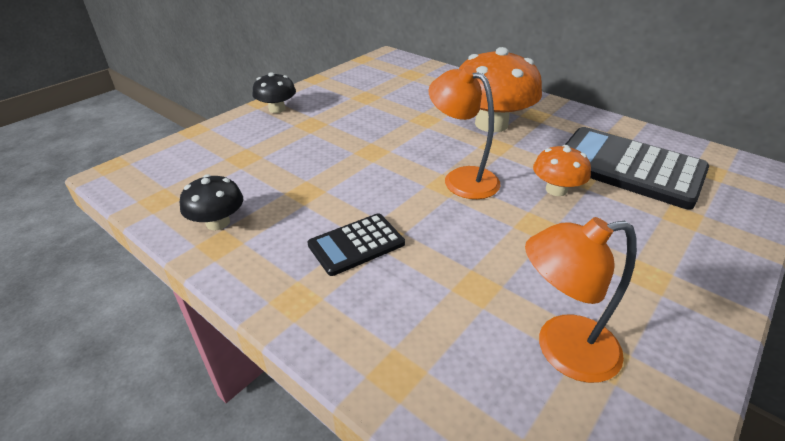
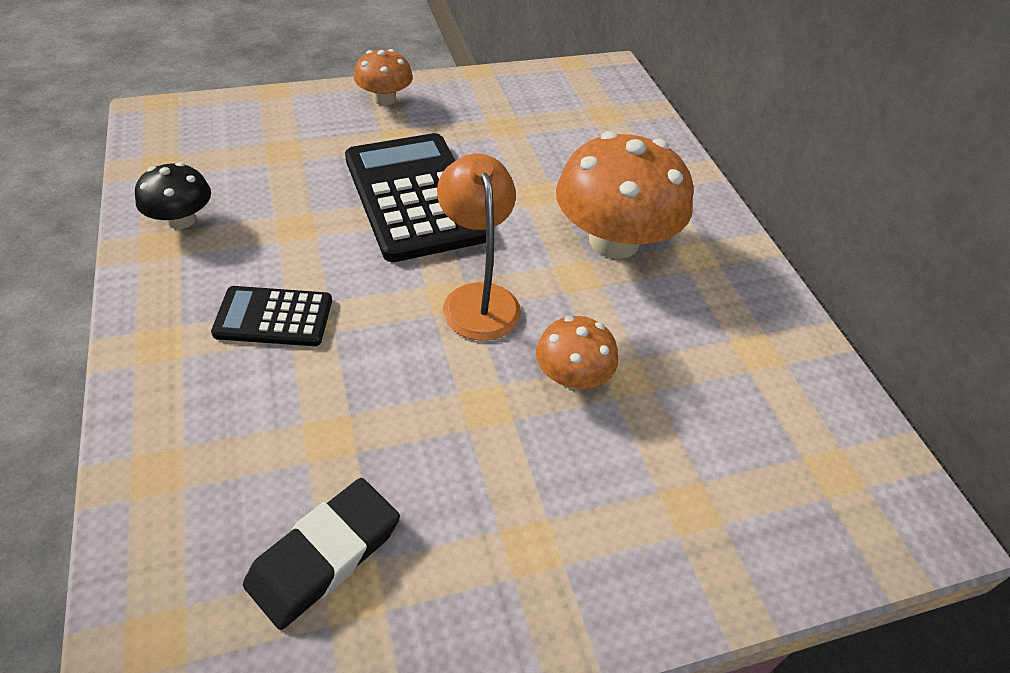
camera: 30 degrees right, 10 degrees up
black mushroom [252,72,296,113] -> orange mushroom [354,49,413,105]
orange lamp [525,217,637,383] -> black eraser [243,478,400,630]
black calculator [565,127,709,209] -> black calculator moved to [345,133,486,262]

